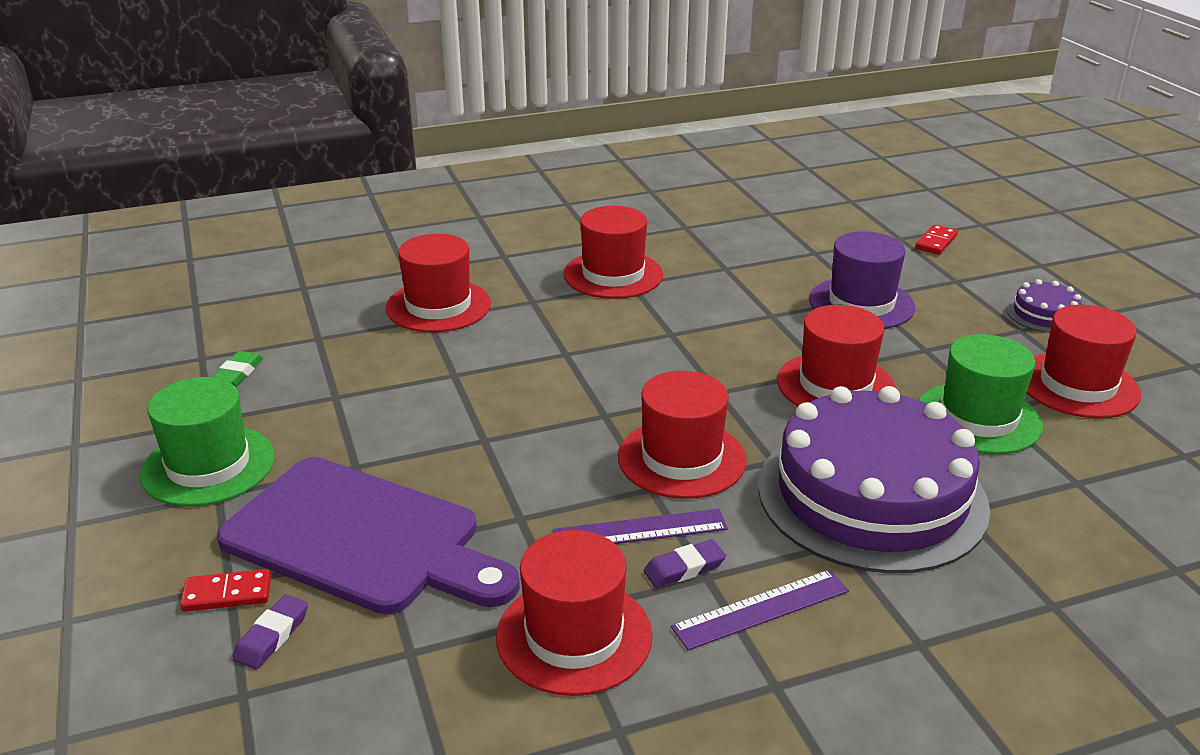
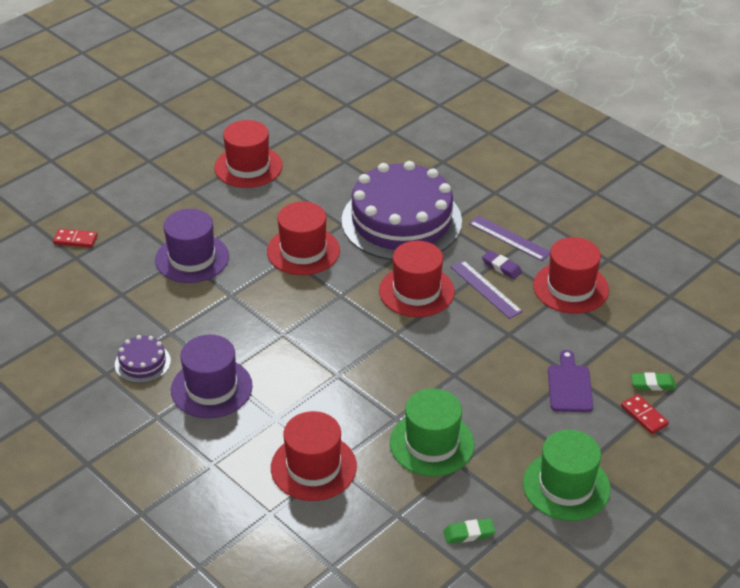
camera: 115 degrees left, 10 degrees up
purple cutting board [217,457,520,614] -> purple cutting board [548,350,593,412], size x0.47
purple eraser [233,595,308,669] -> green eraser [631,372,676,391]
red hat [564,206,663,299] -> purple hat [171,335,253,418]
green hat [919,334,1043,454] -> green hat moved to [390,388,474,476]
purple cake [1006,279,1082,333] -> purple cake moved to [115,335,171,383]

